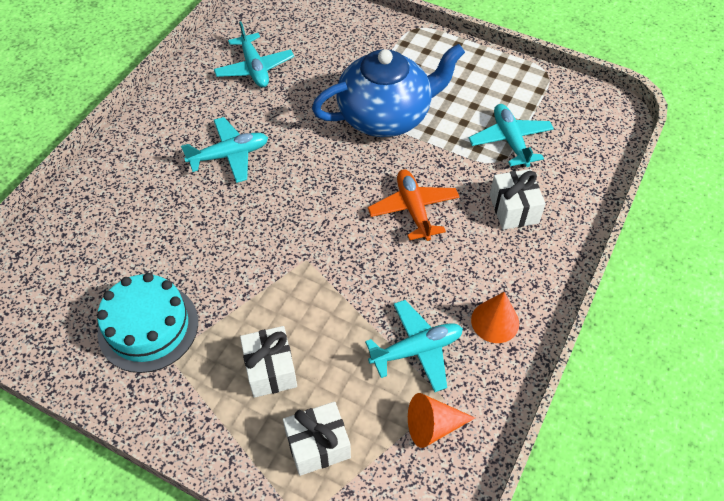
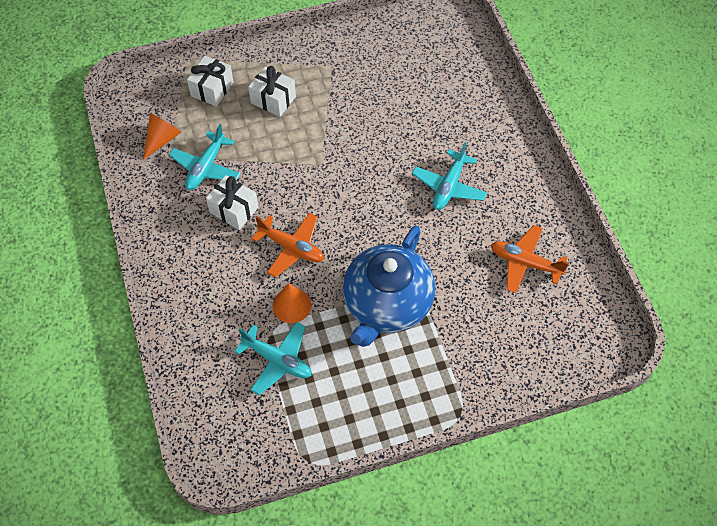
camera: 135 degrees right, 5 degrees up
turquoise cake [97,273,198,373] -> none
turquoise plane [214,21,294,87] -> orange plane [491,225,569,293]
orange cone [471,292,519,343] -> orange cone moved to [272,284,311,323]
white gift [489,169,546,230] -> white gift moved to [206,175,258,230]

